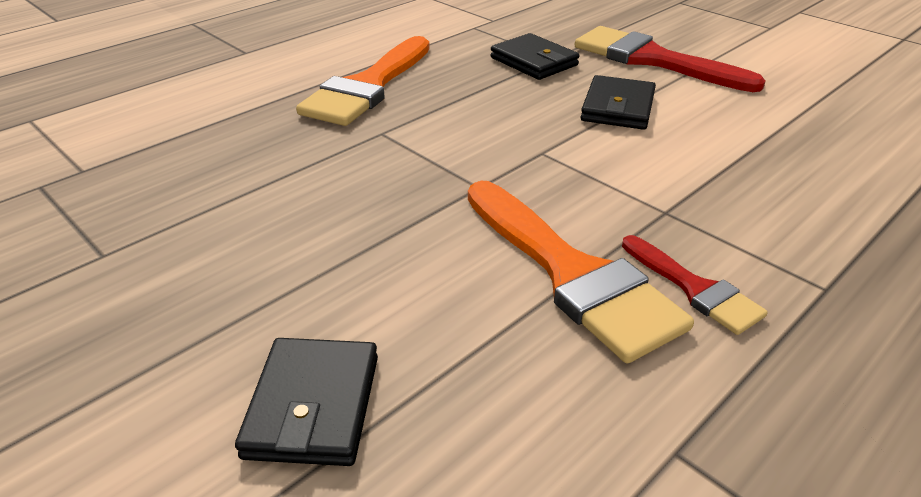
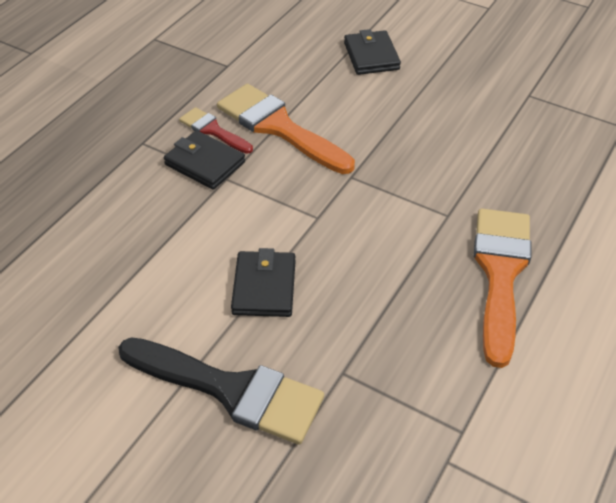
camera: 165 degrees right, 10 degrees up
black wallet [490,33,580,80] -> black wallet moved to [164,130,245,190]
red brush [575,26,766,92] -> black brush [118,337,324,445]

